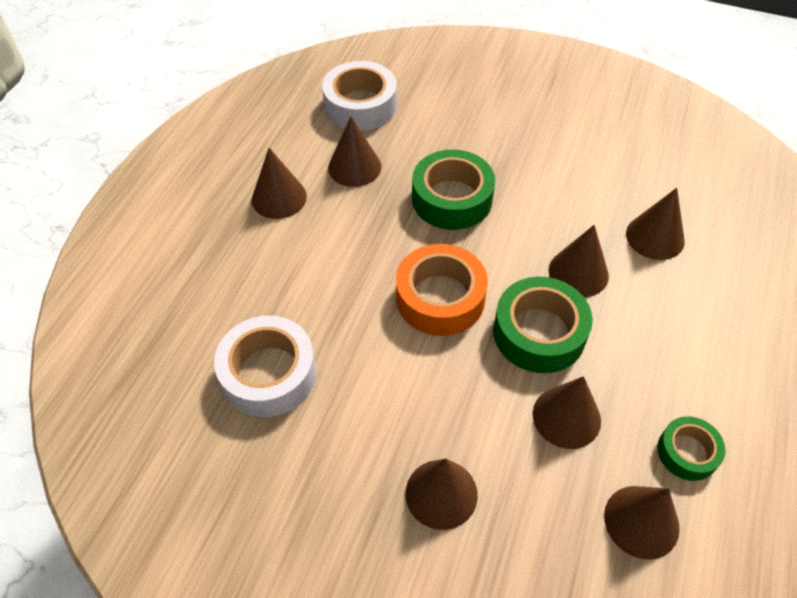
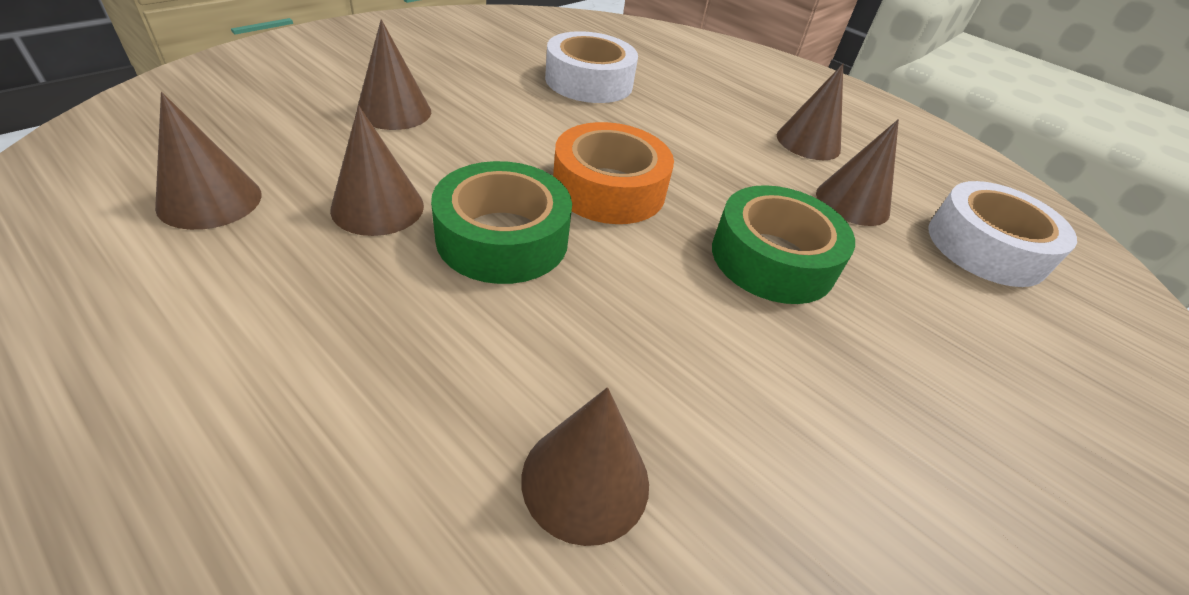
camera: 105 degrees right, 10 degrees down
brown cone [549,225,609,297] -> none
green tape [657,416,726,481] -> none

